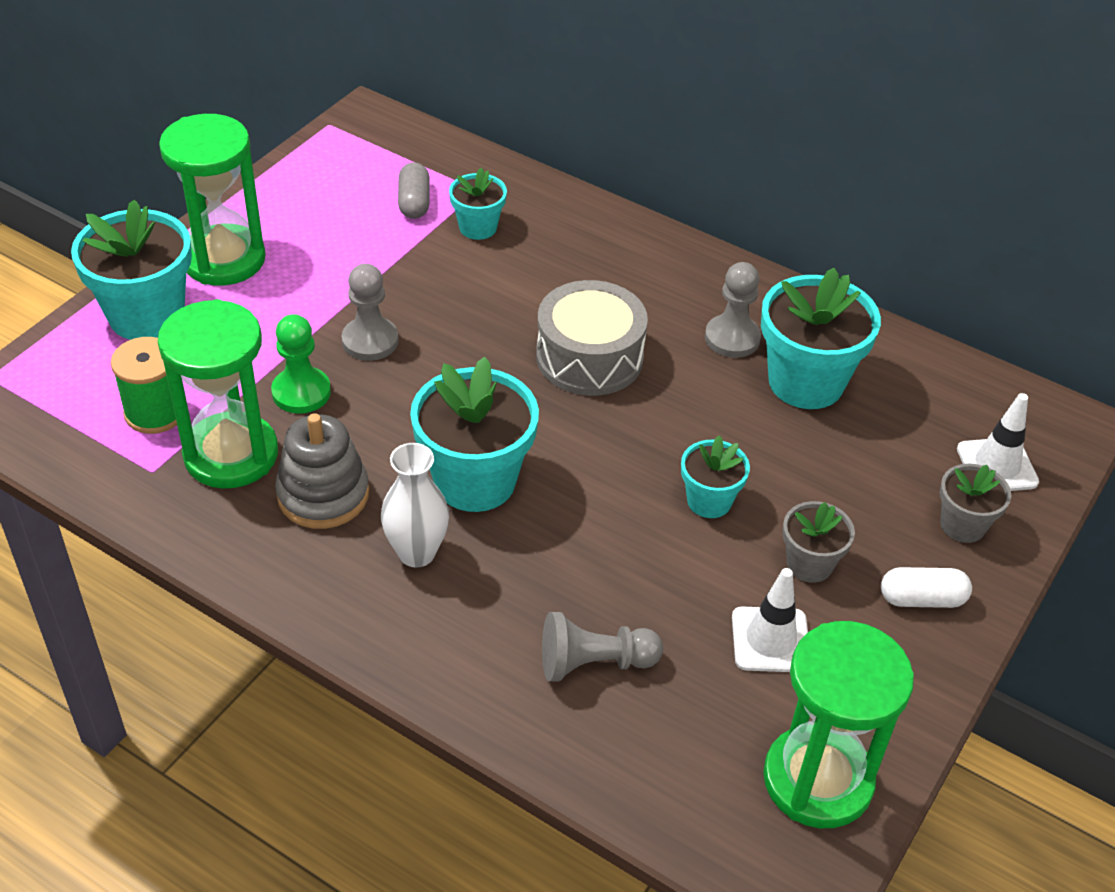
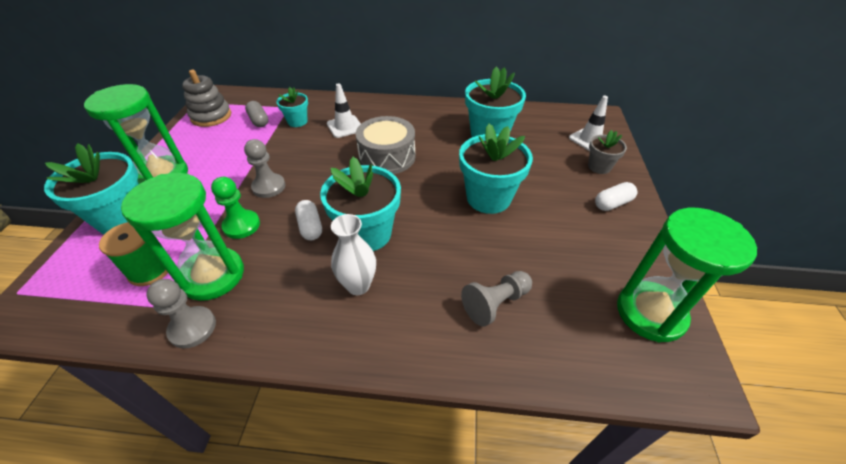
camera: 25 degrees left, 0 degrees up
grey stacking toy [275,413,369,529] -> grey stacking toy moved to [182,70,231,127]
turquoise flower pot [681,435,750,518] -> turquoise flower pot [459,124,533,214], size x1.83
grey pawn [705,262,761,358] -> grey pawn moved to [146,279,216,349]
white traffic cone [732,568,808,672] -> white traffic cone moved to [327,83,361,138]
grey flower pot [783,501,855,583] -> none
none -> white capsule [295,200,322,240]

